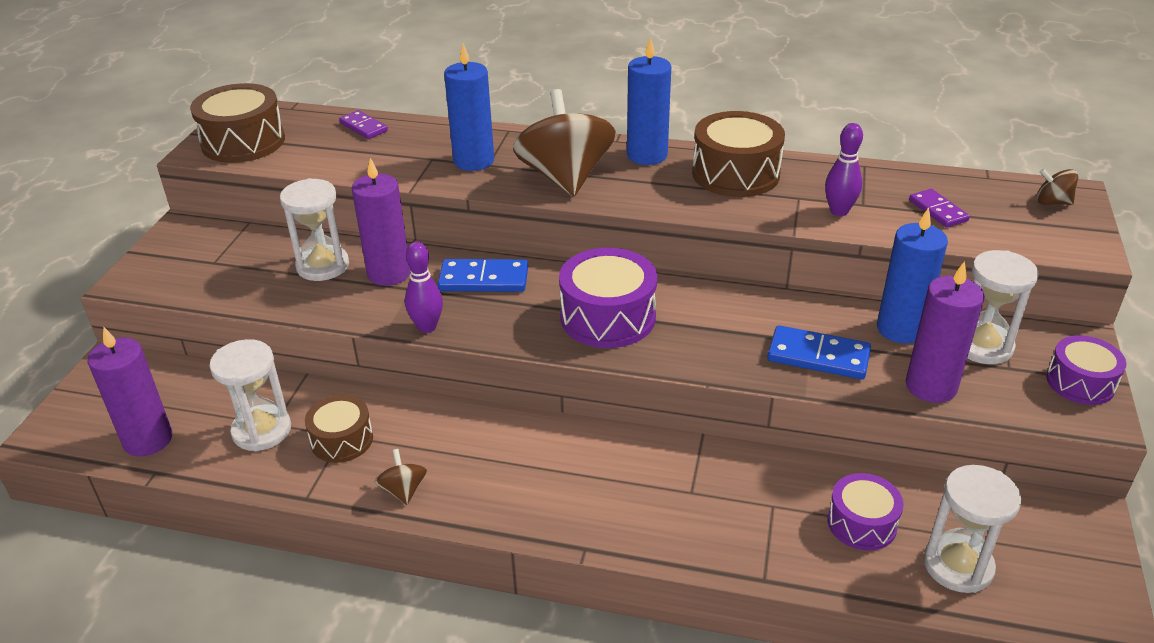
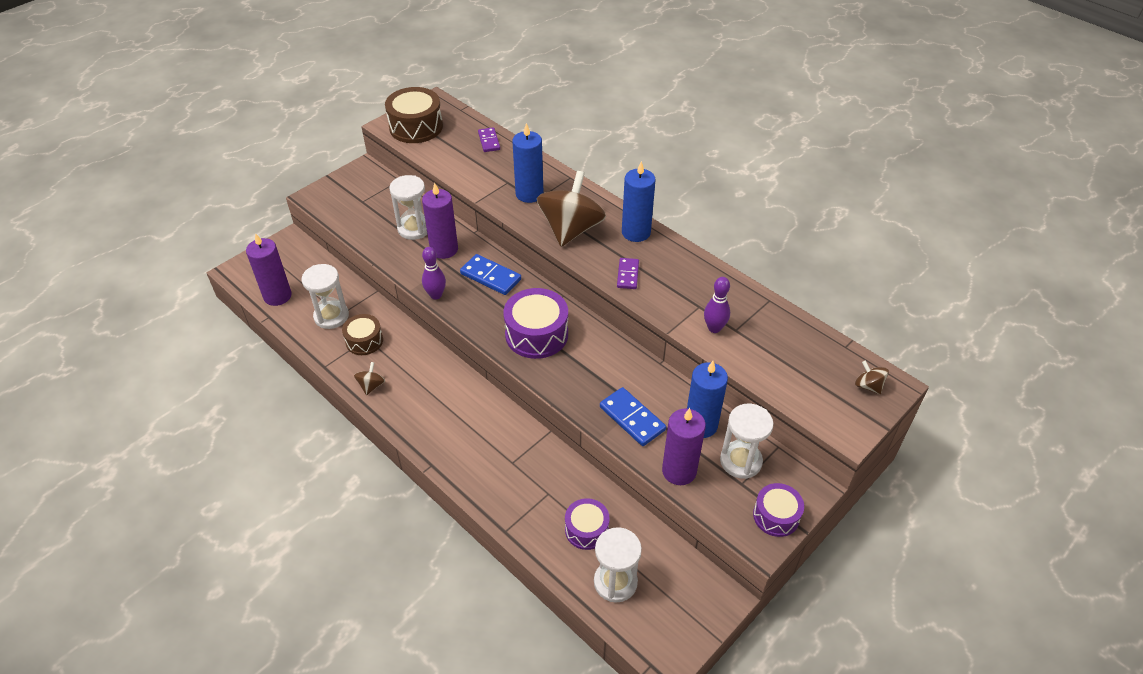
camera: 30 degrees right, 10 degrees up
brown drum [692,111,785,197] -> none
purple domino [909,189,970,228] -> purple domino moved to [617,258,639,289]

